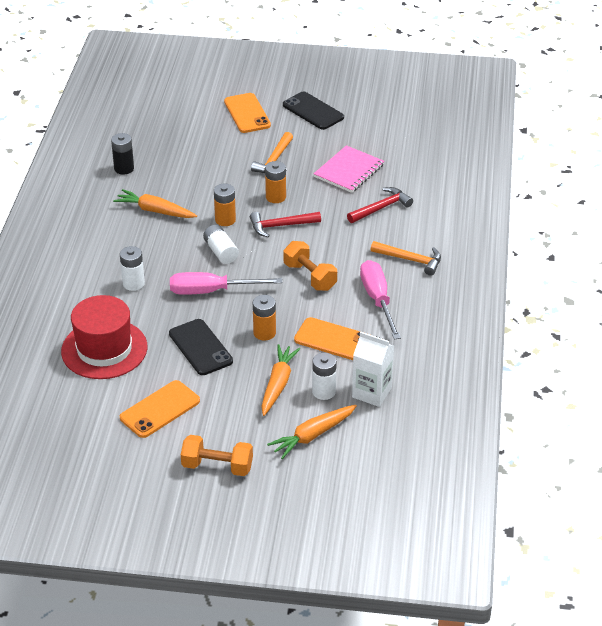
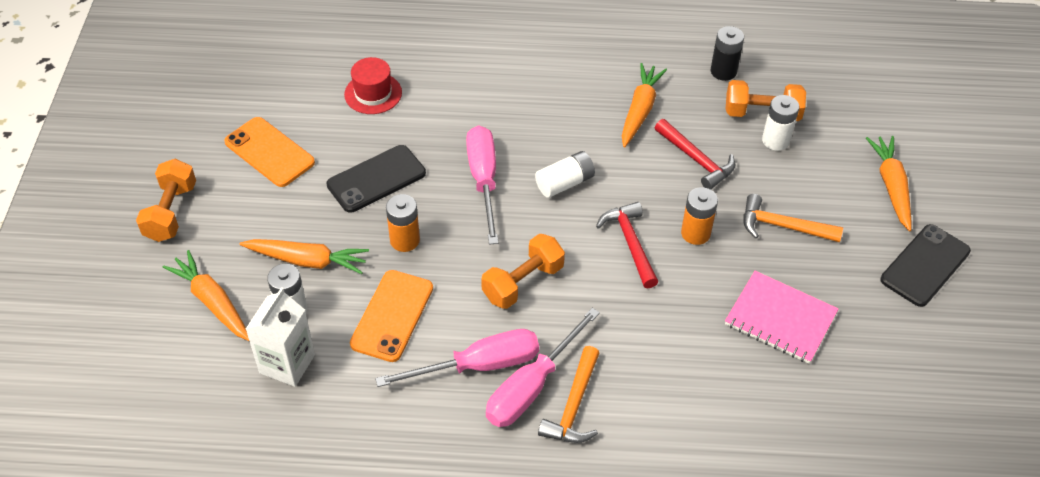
camera: 85 degrees right, 10 degrees up
red hat [61,295,147,379] -> red hat [344,57,402,114], size x0.57
white battery [120,246,145,291] -> white battery moved to [762,95,799,151]
orange battery [214,184,236,226] -> none
orange phone [224,93,271,133] -> orange carrot [866,136,911,232]
red hammer [347,187,413,223] -> red hammer moved to [655,119,735,190]
none -> pink screwdriver [486,308,600,427]
none -> orange dumbbell [726,80,806,121]

